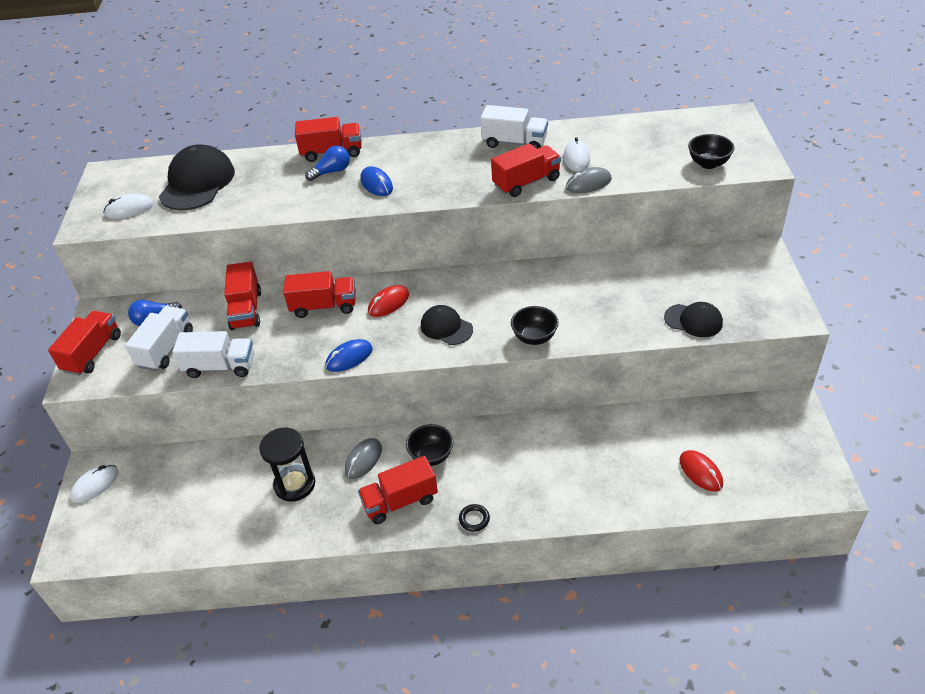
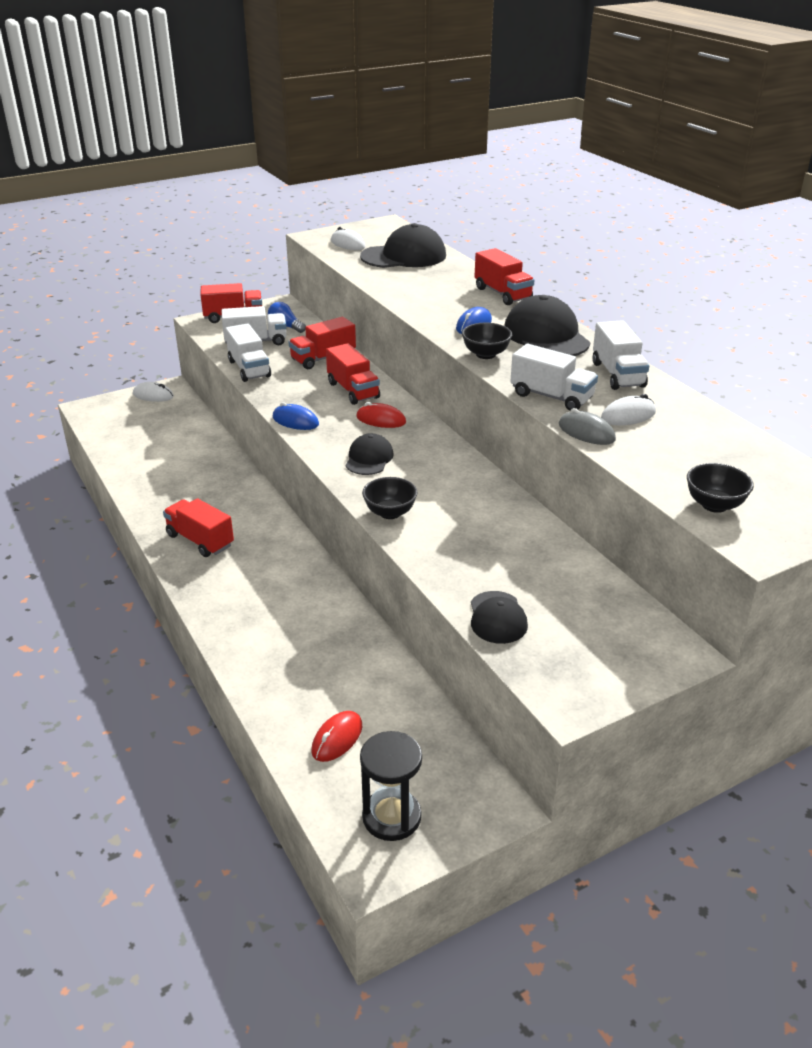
camera: 60 degrees right, 10 degrees down
black hourglass [259,428,315,502] -> black hourglass moved to [360,731,422,841]
blue light bulb [305,146,350,181] -> none
grey mouse [345,438,382,479] -> none
black bowl [406,424,453,466] -> black bowl moved to [462,323,512,359]
black ring [459,504,490,532] -> none
red truck [491,144,561,197] -> white truck [510,344,598,411]
none -> black cap [504,295,590,356]

